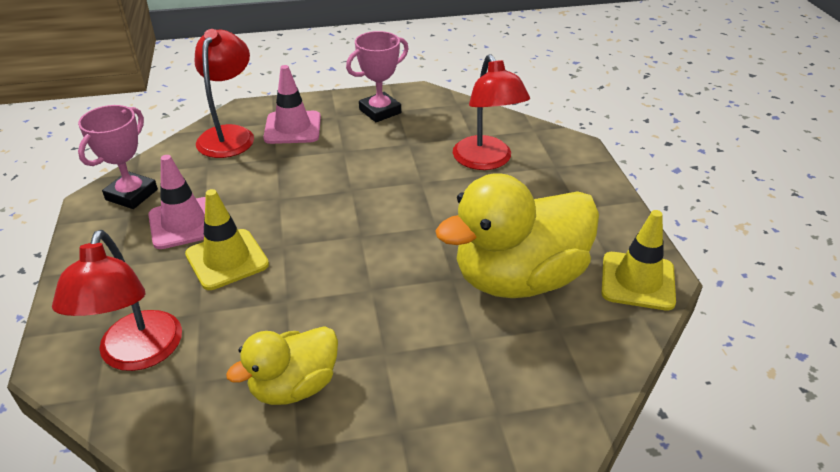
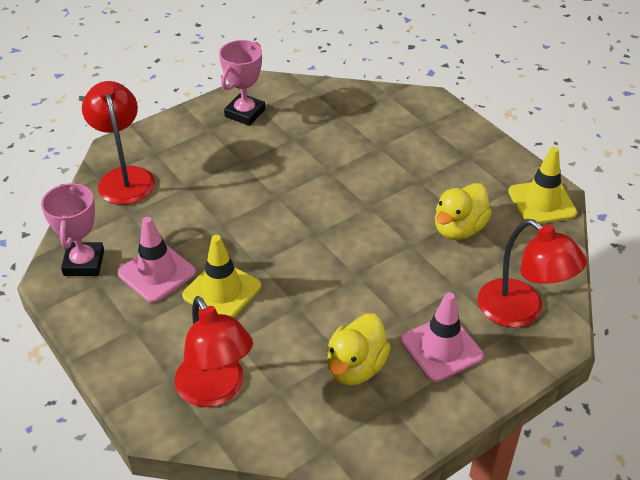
camera: 25 degrees left, 5 degrees up
pink traffic cone [263,65,321,144] -> pink traffic cone moved to [401,292,484,382]
yellow duck [435,173,599,298] -> yellow duck [435,183,492,240], size x0.56
red lamp [453,54,530,170] -> red lamp moved to [478,219,587,327]

